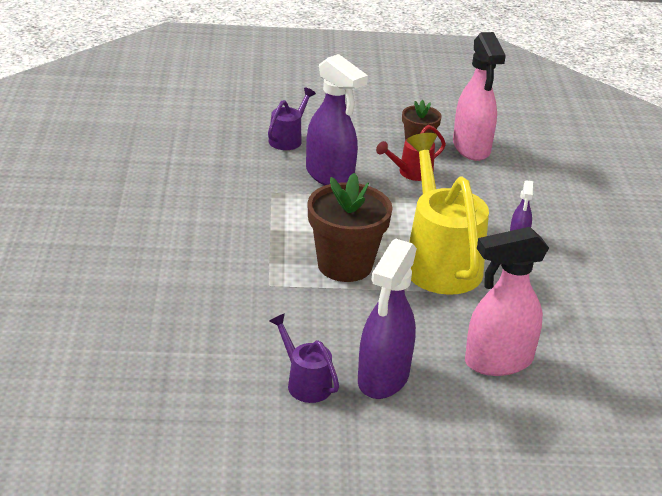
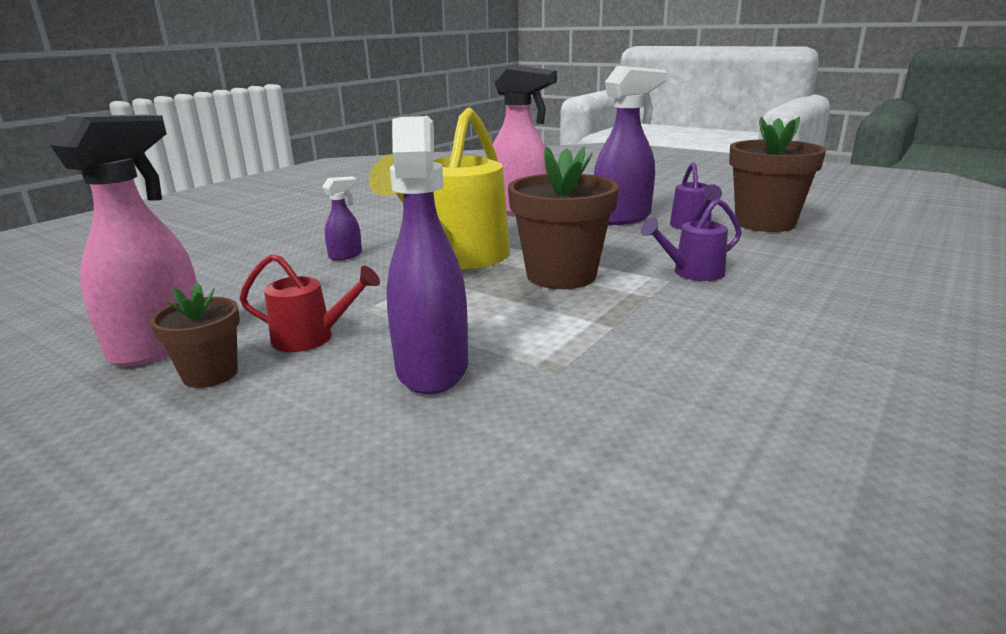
camera: 140 degrees left, 10 degrees down
purple watering can [268,88,316,150] -> purple watering can moved to [641,198,742,281]
none -> brown flower pot [729,117,827,232]

